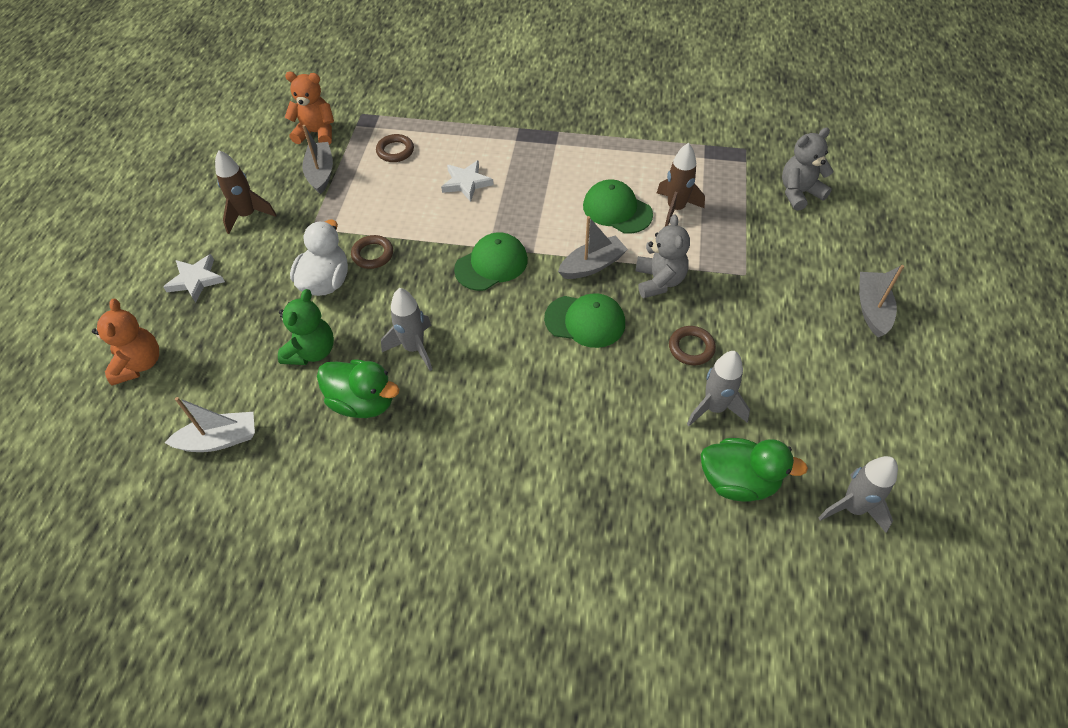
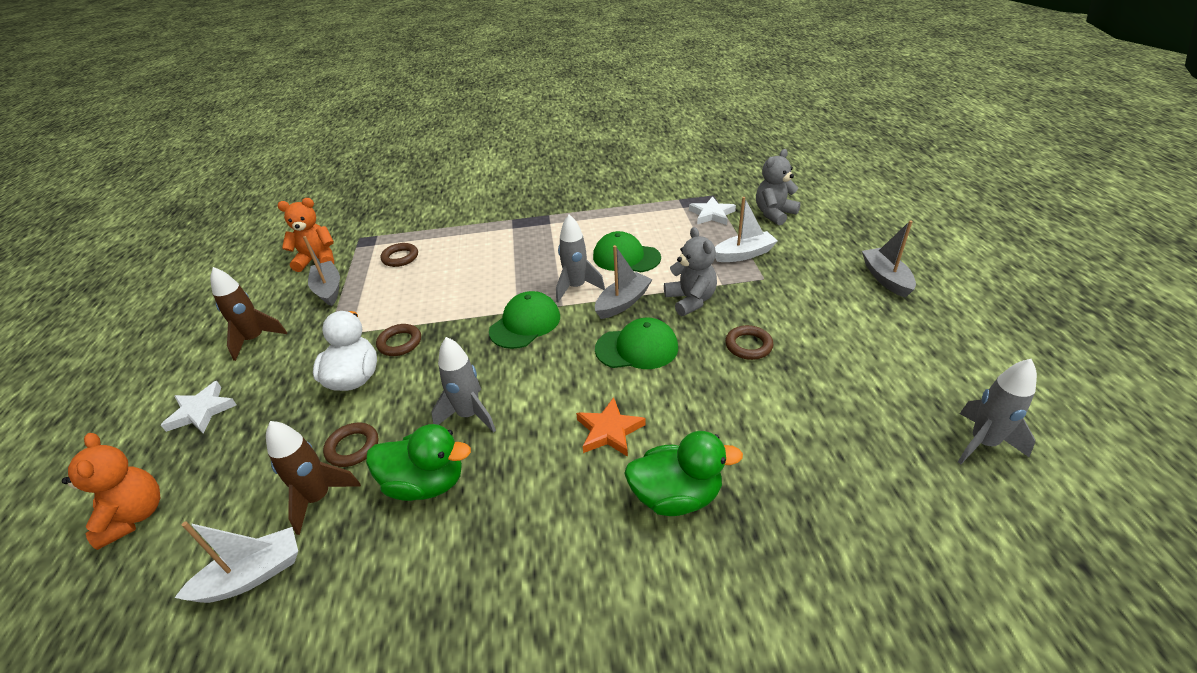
camera: 15 degrees left, 15 degrees down
green teddy bear [278,289,334,365] -> brown ring [323,423,378,467]
white star [441,160,494,202] -> white star moved to [689,196,736,225]
brown rocket [657,143,705,226] -> brown rocket moved to [266,421,361,535]
grey rocket [687,351,750,426] -> grey rocket moved to [556,214,605,303]
green duck [701,438,808,502] -> green duck moved to [624,431,743,516]
none -> orange star [576,397,646,457]
none -> white boat [715,197,778,262]

